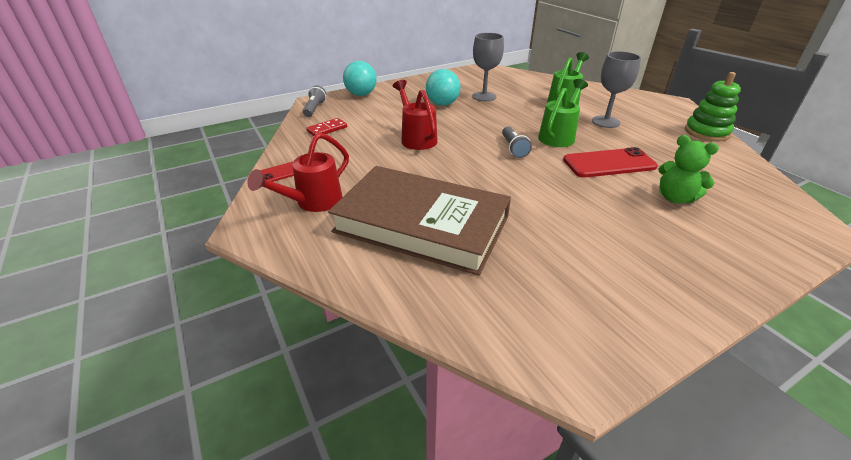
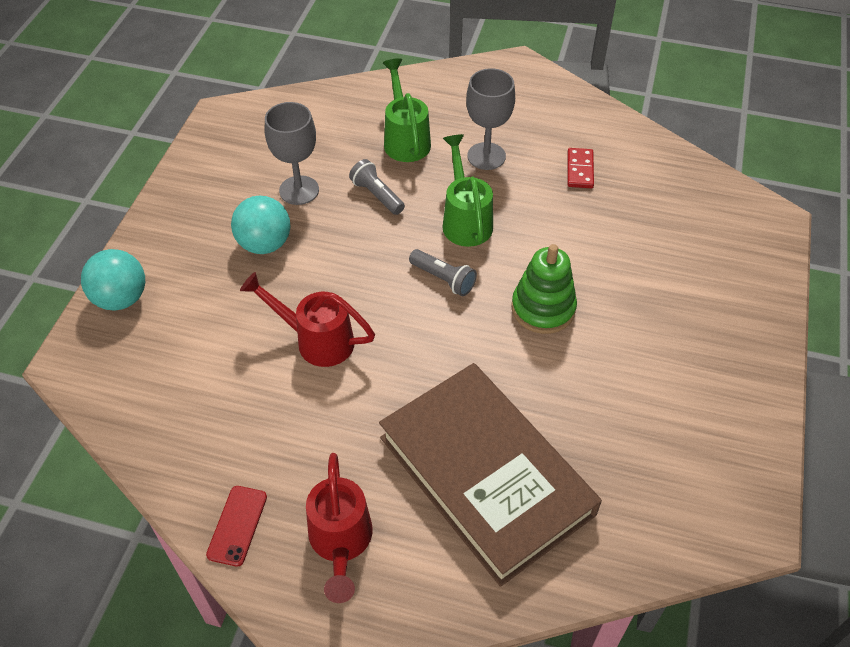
camera: 45 degrees left, 15 degrees up
grey flashlight [303,85,327,117] -> grey flashlight moved to [349,159,405,215]
red domino [306,118,347,136] -> red domino moved to [567,148,594,188]
brown book [328,166,511,276] -> brown book turned 75 degrees clockwise [379,363,602,587]
red phone [563,147,658,178] -> none
green teddy bear [658,135,719,204] -> none
green stacking toy [685,72,741,141] -> green stacking toy moved to [511,244,577,334]

